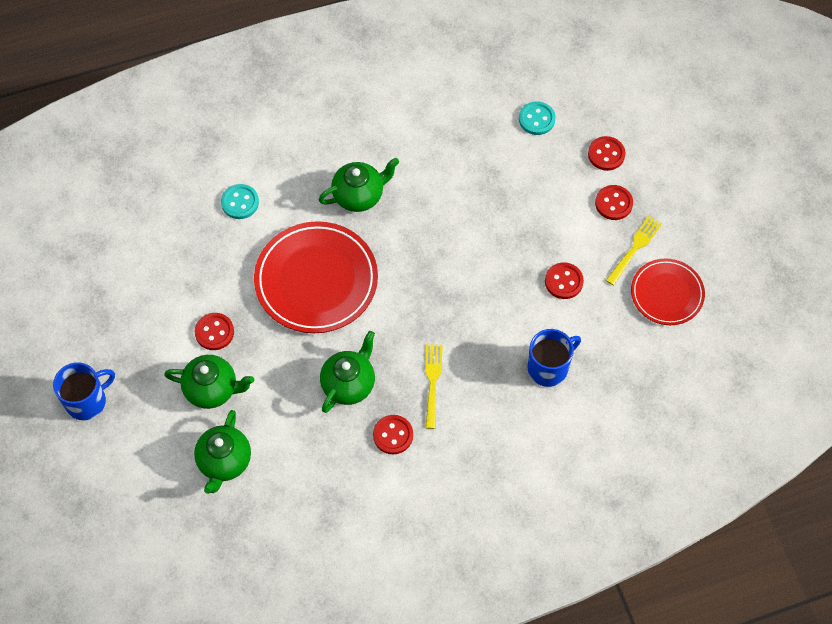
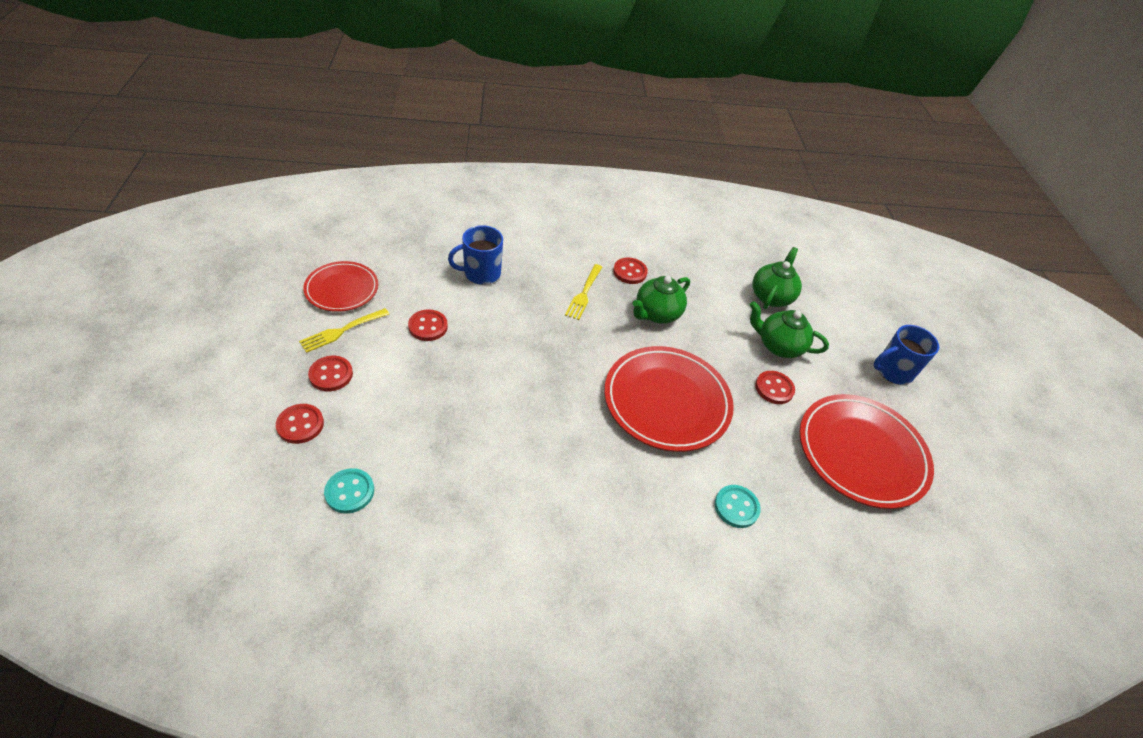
camera: 170 degrees left, 15 degrees down
green teapot [319,158,399,212] -> none
none -> red plate [799,394,934,509]

